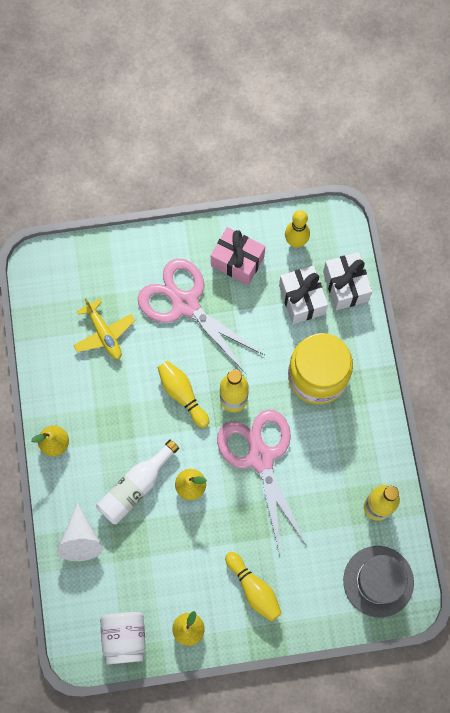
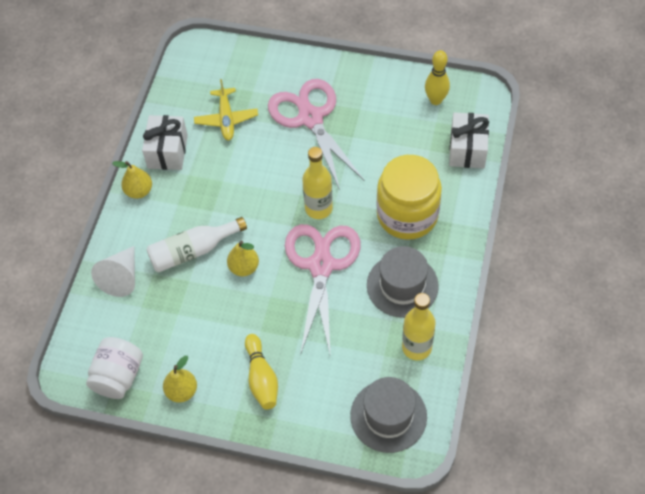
camera: 25 degrees right, 15 degrees down
yellow bowling pin [158,361,209,428] -> none
pink gift [211,227,265,285] -> none
white gift [279,265,328,324] -> white gift moved to [142,115,188,170]
none -> grey hat [367,246,439,318]

